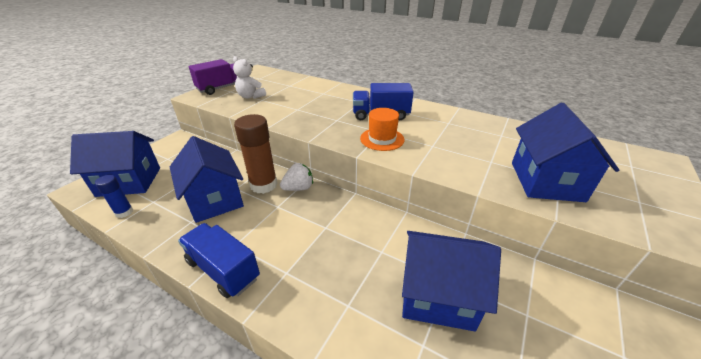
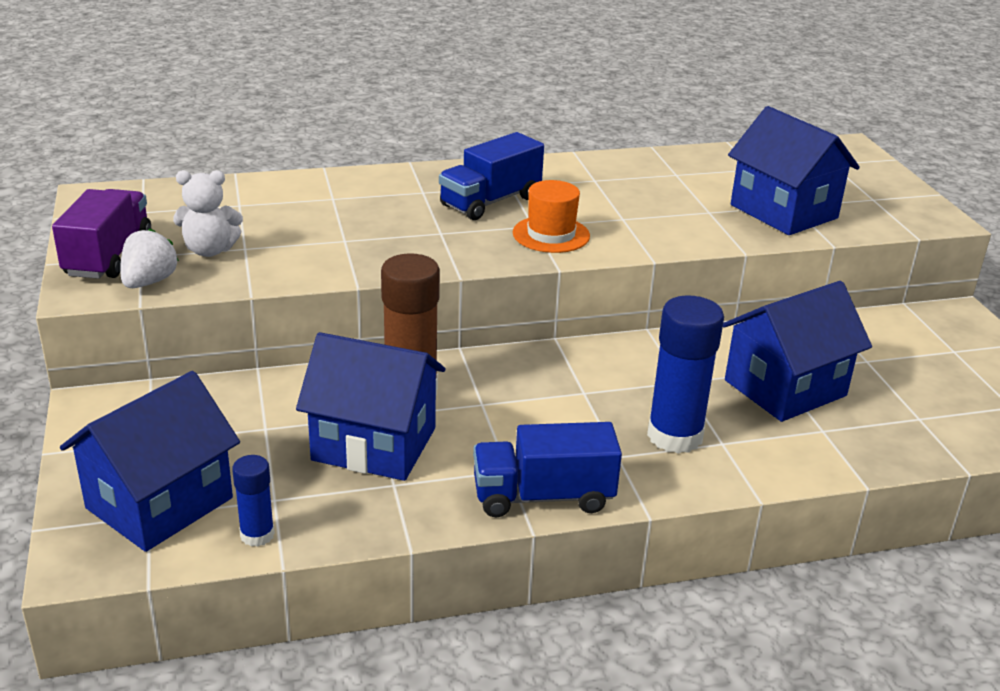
camera: 45 degrees left, 5 degrees down
white strawberry [280,163,313,191] -> white strawberry moved to [120,228,179,288]
none -> blue glue stick [647,295,724,454]

